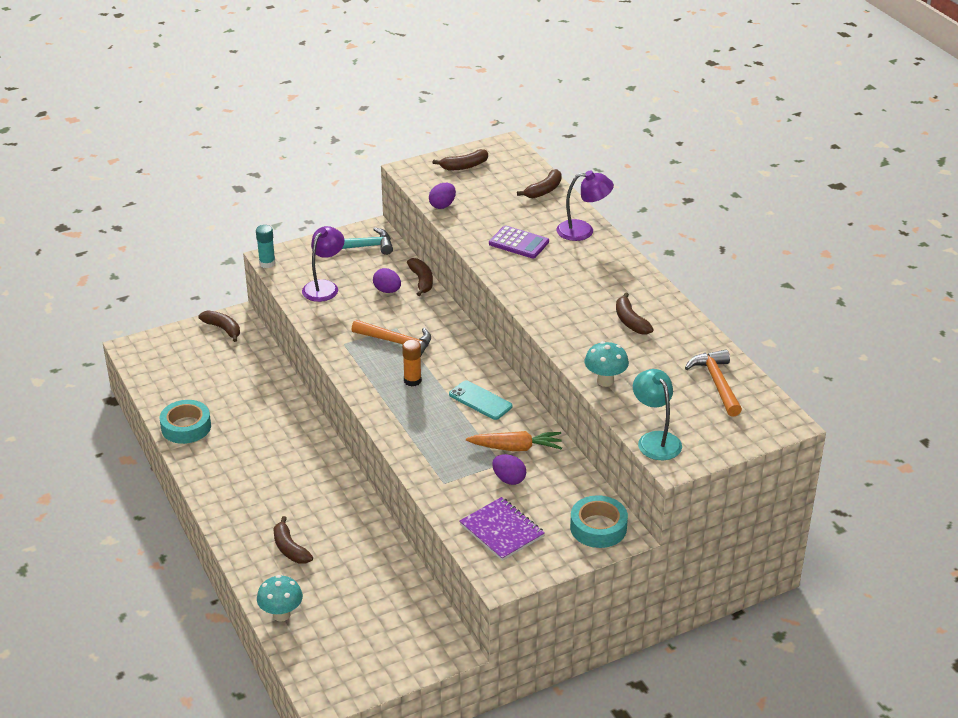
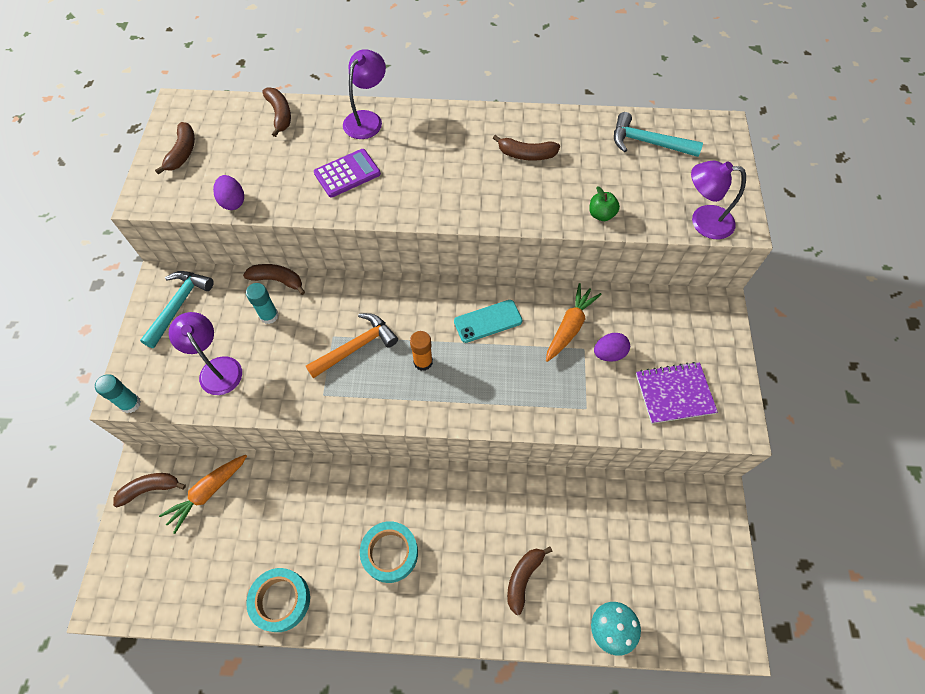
camera: 60 degrees left, 25 degrees up
brown banana [273,516,313,564] -> brown banana turned 120 degrees clockwise [507,546,553,615]
purple egg [373,268,401,293] -> turquoise glue stick [246,283,279,324]
turquoise tape [570,495,628,548] -> turquoise tape moved to [360,521,418,583]
turquoise mushroom [584,341,629,387] -> green apple [589,186,620,221]
turquoise lamp [633,369,682,460] -> purple lamp [691,161,746,239]
orange hammer [685,349,742,417] -> turquoise hammer [614,112,703,157]
none -> orange carrot [159,455,247,534]

